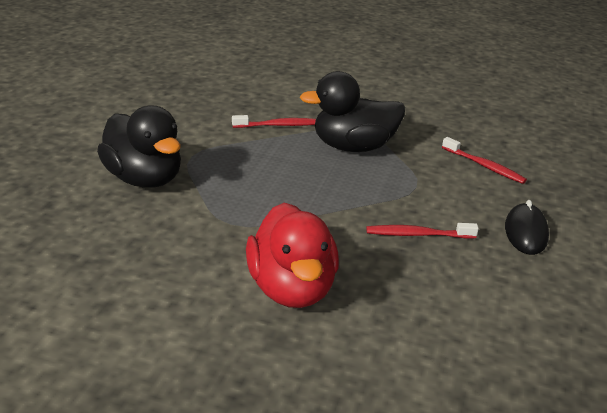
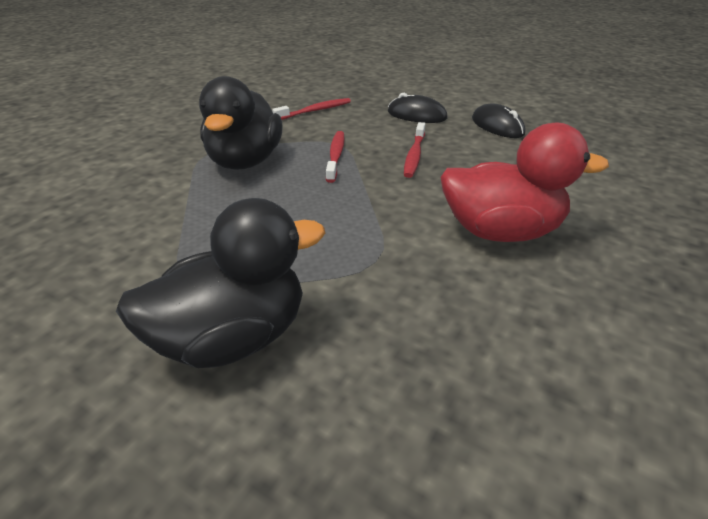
camera: 75 degrees left, 5 degrees up
red toothbrush [232,115,316,128] -> red toothbrush moved to [326,131,345,183]
none -> black mouse [472,103,525,138]

